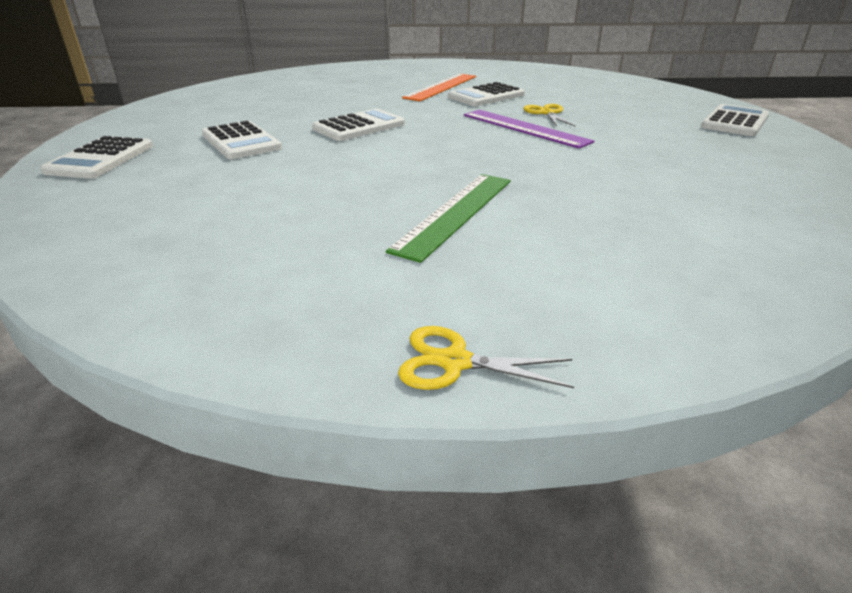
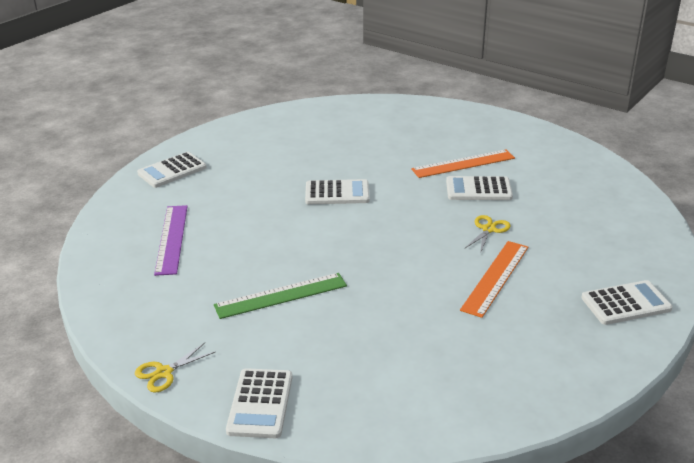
camera: 40 degrees right, 0 degrees up
white calculator [202,121,282,159] -> white calculator moved to [226,368,292,438]
yellow scissors [398,326,574,390] -> yellow scissors turned 90 degrees counterclockwise [135,343,216,392]
purple ruler [464,110,595,149] -> purple ruler moved to [154,205,188,276]
none -> orange ruler [460,241,528,318]

